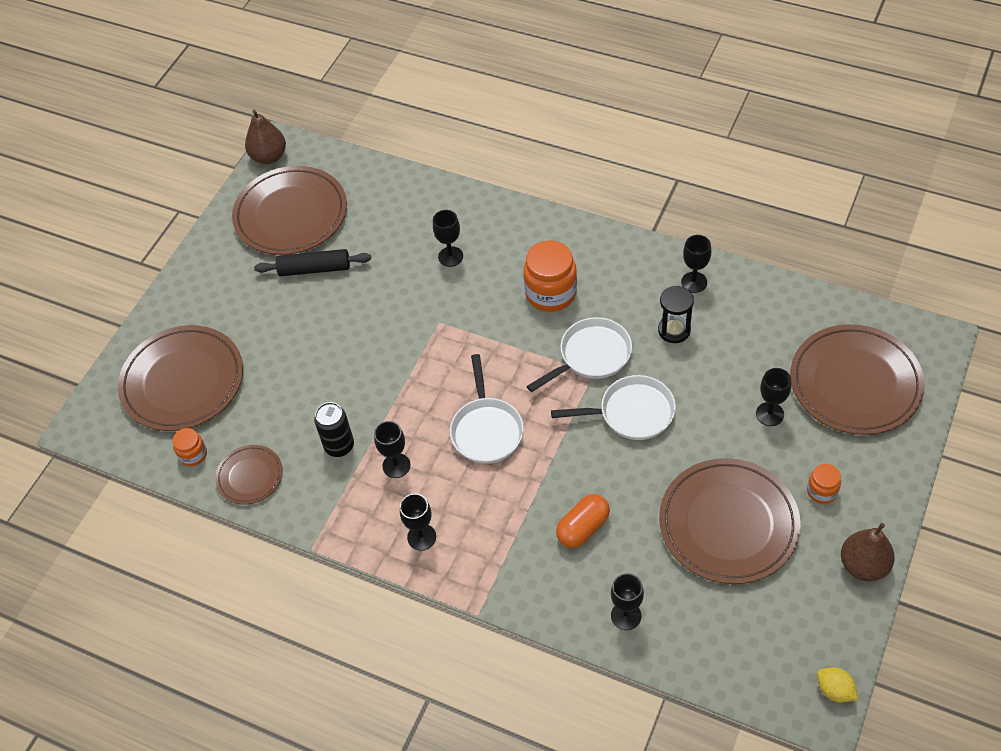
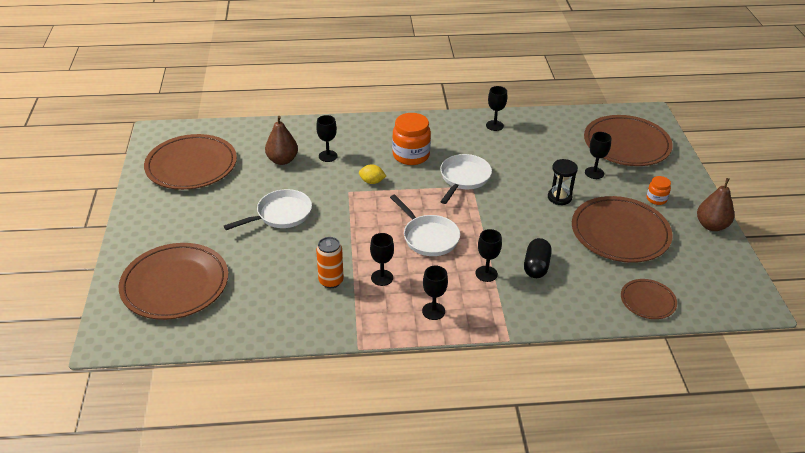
camera: 35 degrees left, 15 degrees down
orange jar [172,428,207,466] -> none
brown plate [215,445,283,505] -> brown plate moved to [621,279,677,319]
brown pear [245,110,286,164] -> brown pear moved to [265,116,298,165]
black rolling pin [254,249,371,276] -> none
black can [314,402,354,457] -> orange can [316,237,344,288]
white pan [551,375,676,440] -> white pan moved to [224,189,312,230]
orange capsule [556,494,610,548] -> black capsule [524,238,552,278]
black goblet [611,573,644,630] -> black goblet moved to [476,229,502,282]
black hourglass [658,286,694,343] -> black hourglass moved to [548,159,578,205]
yellow lemon [817,667,858,703] -> yellow lemon moved to [359,164,386,184]

